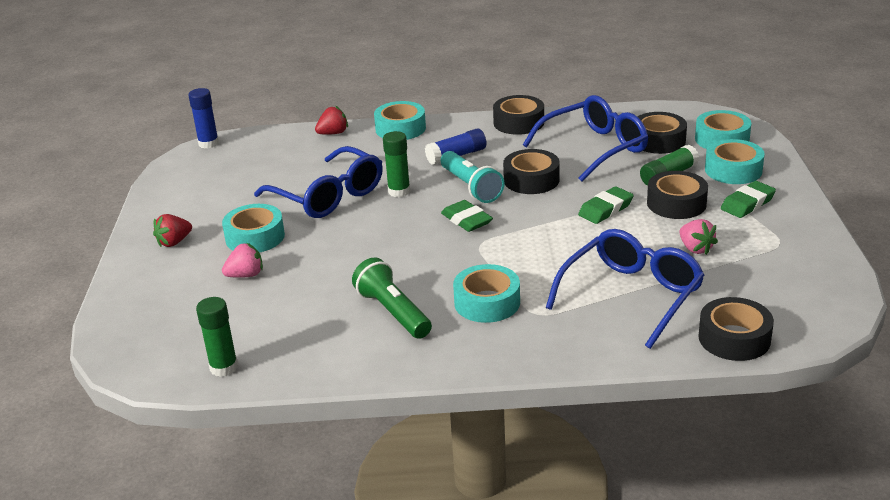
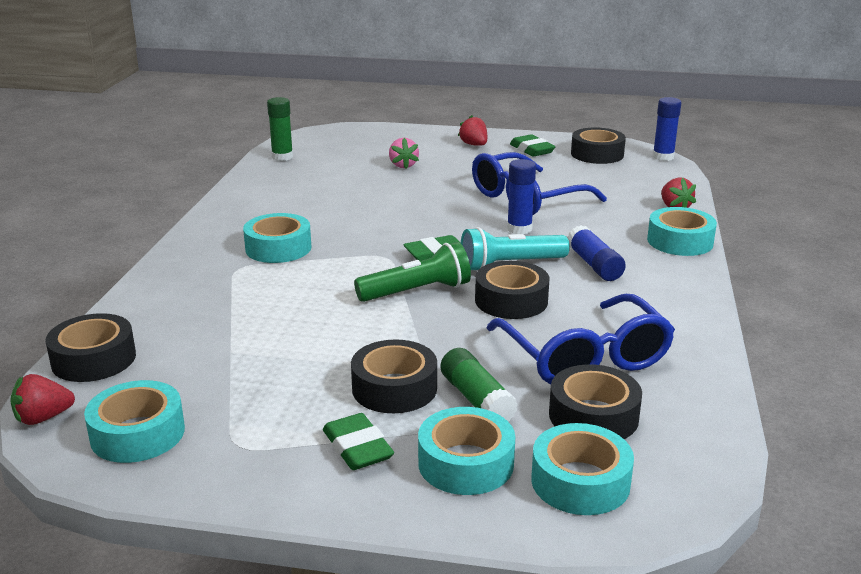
camera: 100 degrees right, 5 degrees down
turquoise tape [222,204,285,253] -> turquoise tape moved to [84,380,185,463]
green flashlight [352,257,432,339] -> green flashlight moved to [354,242,471,302]
green glue stick [383,131,410,197] -> blue glue stick [507,159,536,234]
black tape [493,95,544,135] -> black tape moved to [571,127,626,164]
blue glasses [546,229,705,349] -> none
green eraser [578,186,634,224] -> green eraser moved to [510,134,555,157]
pink strawberry [679,219,718,255] -> none
none -> red strawberry [10,374,75,425]

